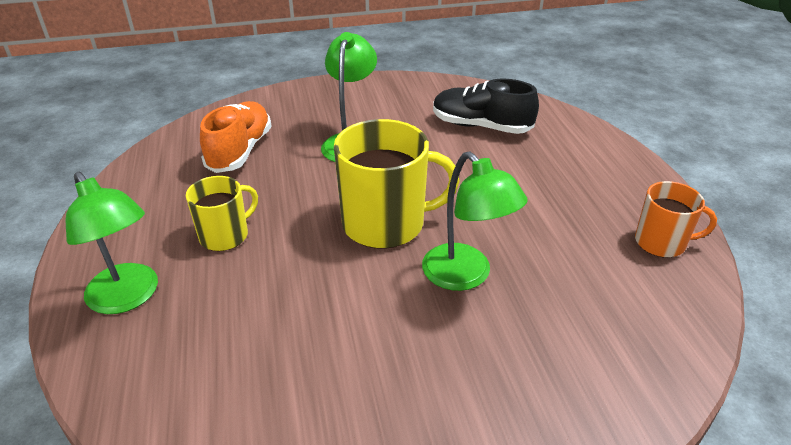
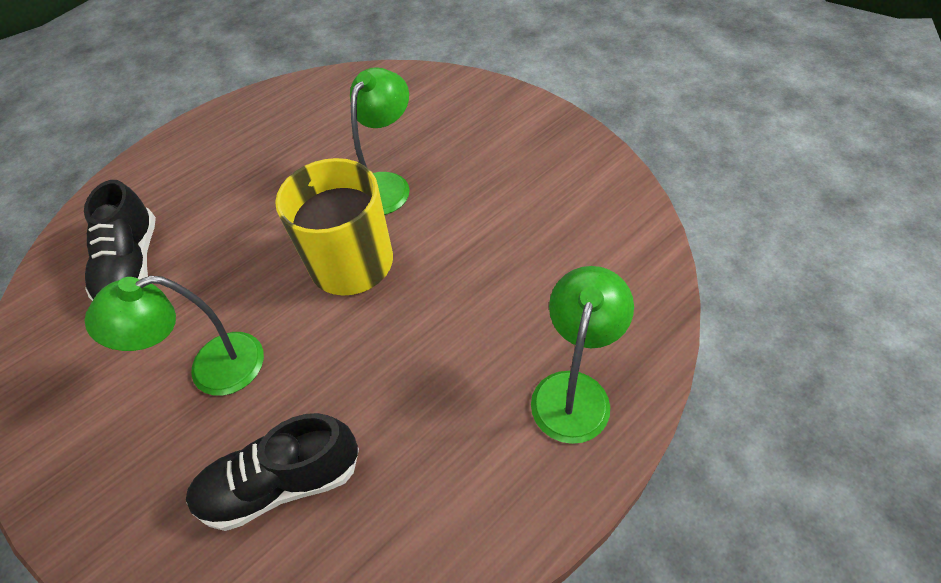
camera: 115 degrees left, 15 degrees up
yellow mug [186,176,258,251] -> none
orange shoe [200,101,272,173] -> black shoe [186,413,359,531]
orange mug [635,181,717,258] -> none

